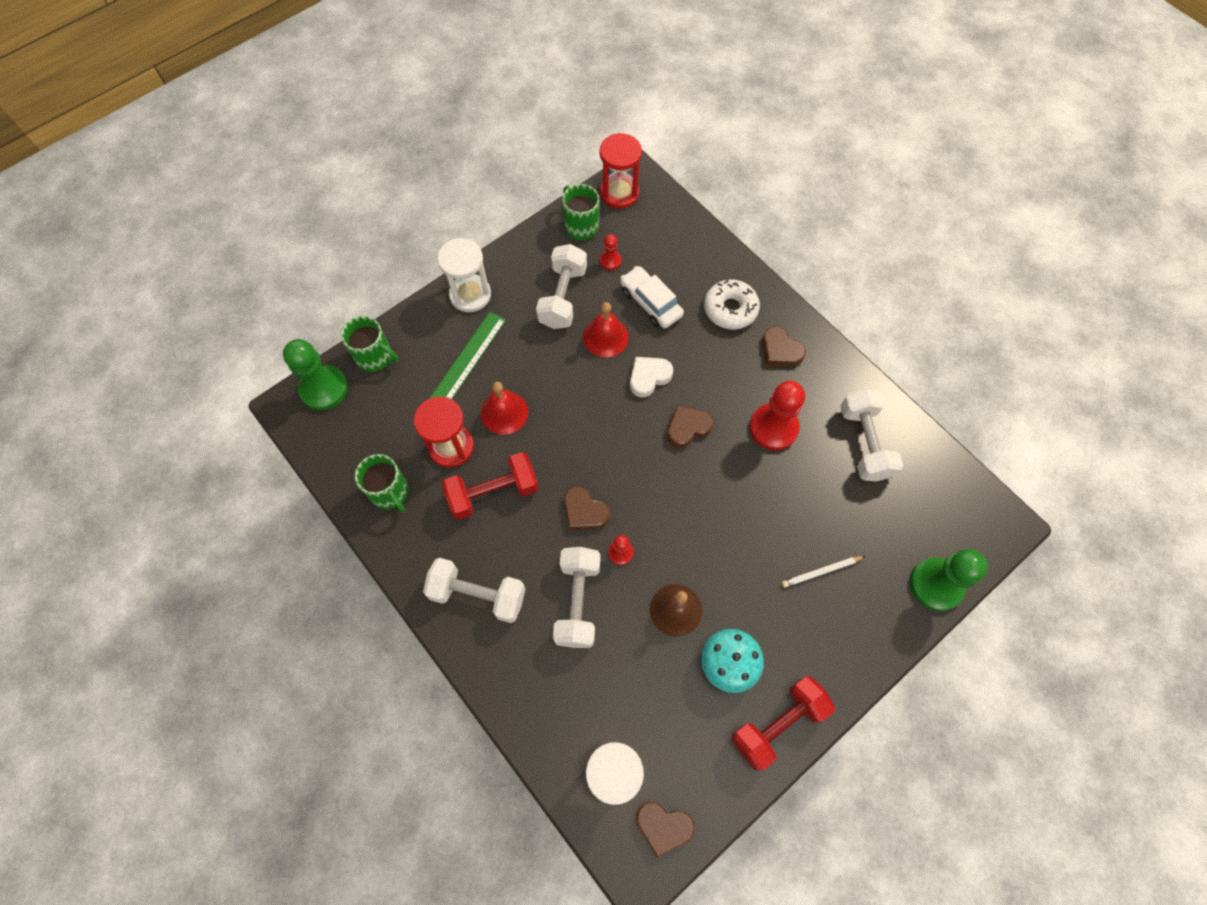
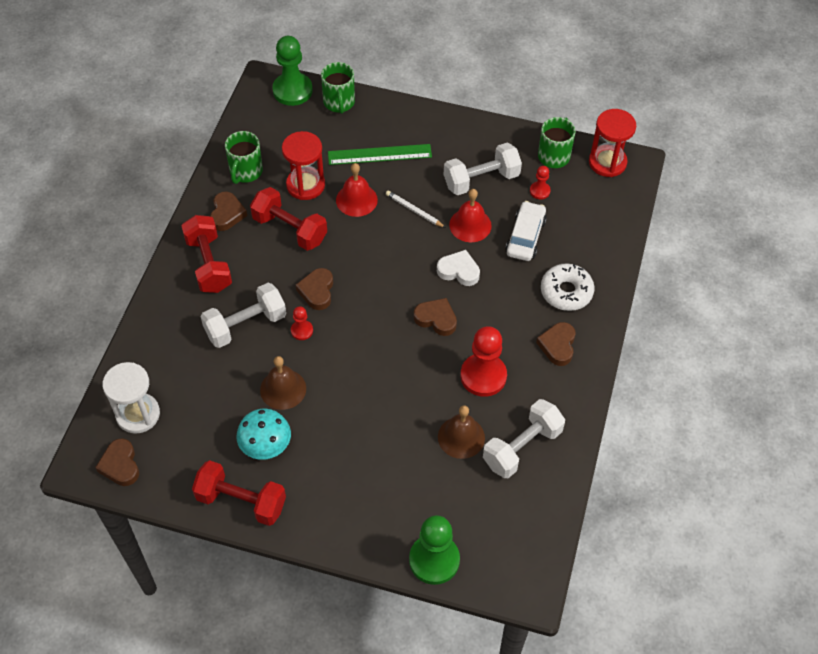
camera: 55 degrees right, 10 degrees down
white dumbbell [423,558,525,623] -> red dumbbell [181,215,232,293]
white hourglass [437,238,491,312] -> none
white pencil [782,556,865,588] -> white pencil moved to [386,191,446,228]
none -> brown heart [210,192,247,231]
none -> brown bell [438,405,485,459]

